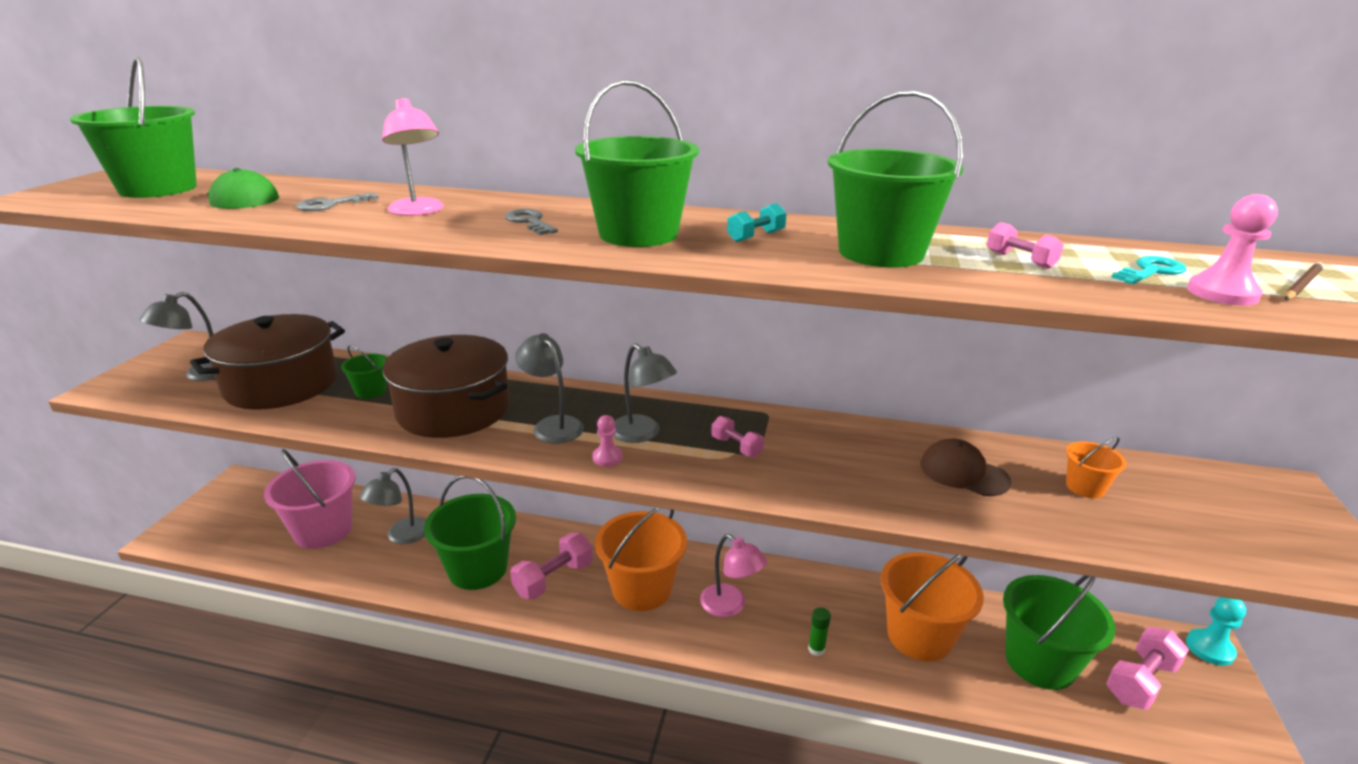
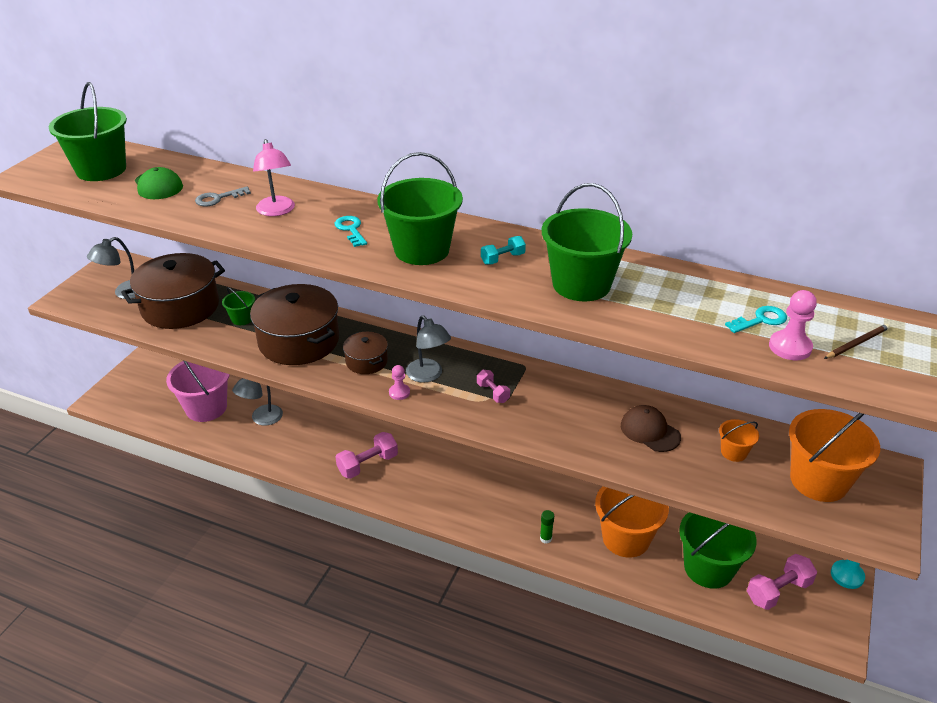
camera: 10 degrees right, 10 degrees up
green bucket [424,476,516,590] -> none
grey key [505,209,558,235] -> turquoise key [335,216,367,247]
grey lamp [515,333,584,443] -> brown pot [343,332,388,374]
orange bucket [595,507,687,611] -> orange bucket moved to [789,409,880,502]
pink lamp [700,534,767,617] -> none
pink dumbbell [987,222,1064,269] -> none

